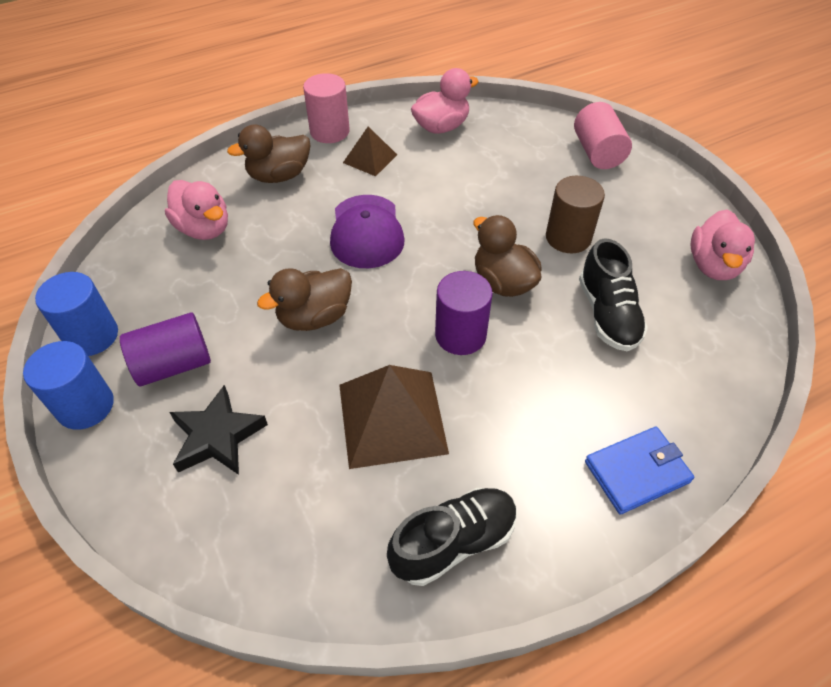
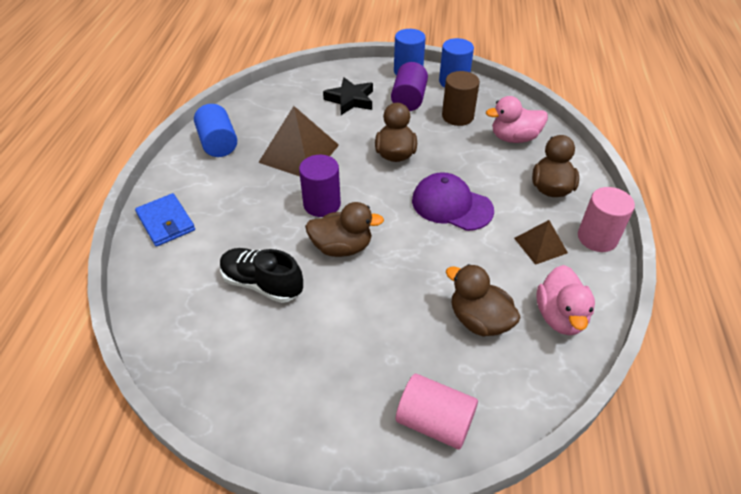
camera: 125 degrees right, 5 degrees down
black shoe [387,488,517,586] -> blue cylinder [194,104,237,157]
brown cylinder [546,176,605,253] -> brown cylinder moved to [442,71,480,126]
blue wallet [585,427,694,515] -> blue wallet turned 45 degrees counterclockwise [135,193,195,247]
pink duck [691,209,755,280] -> none
none -> brown duck [446,264,521,336]

